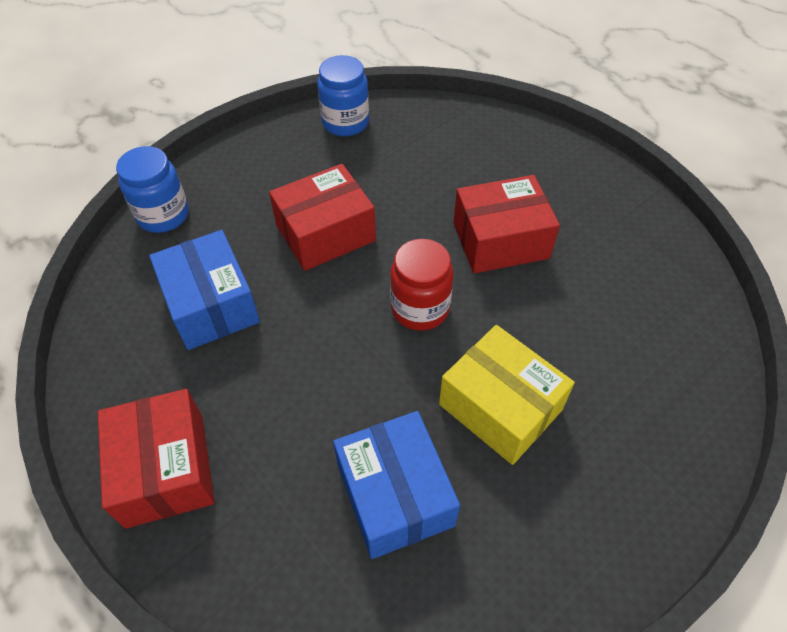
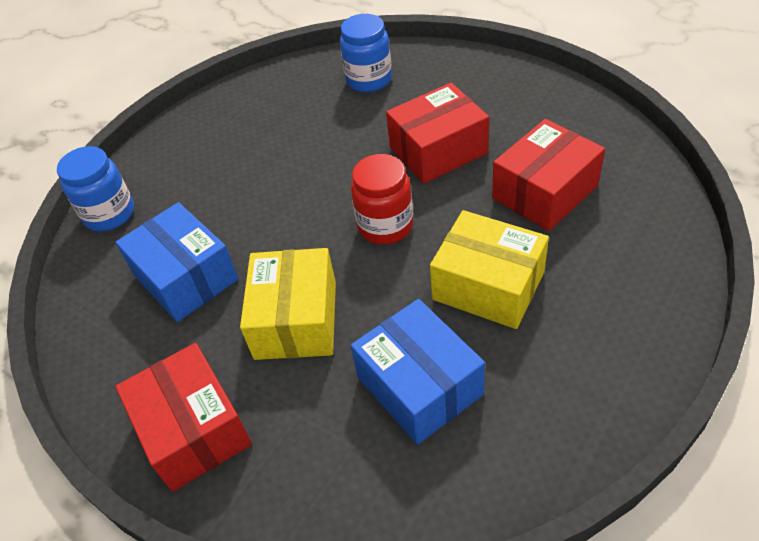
camera: 10 degrees left, 5 degrees down
red box [269,164,376,271] -> red box moved to [492,119,605,231]
blue jar [317,55,369,136] -> blue jar moved to [340,14,392,92]
none -> yellow box [240,248,336,360]

